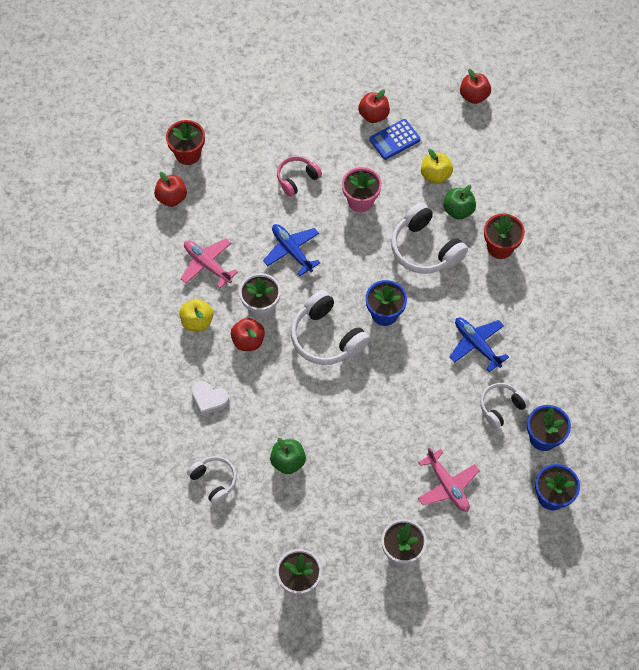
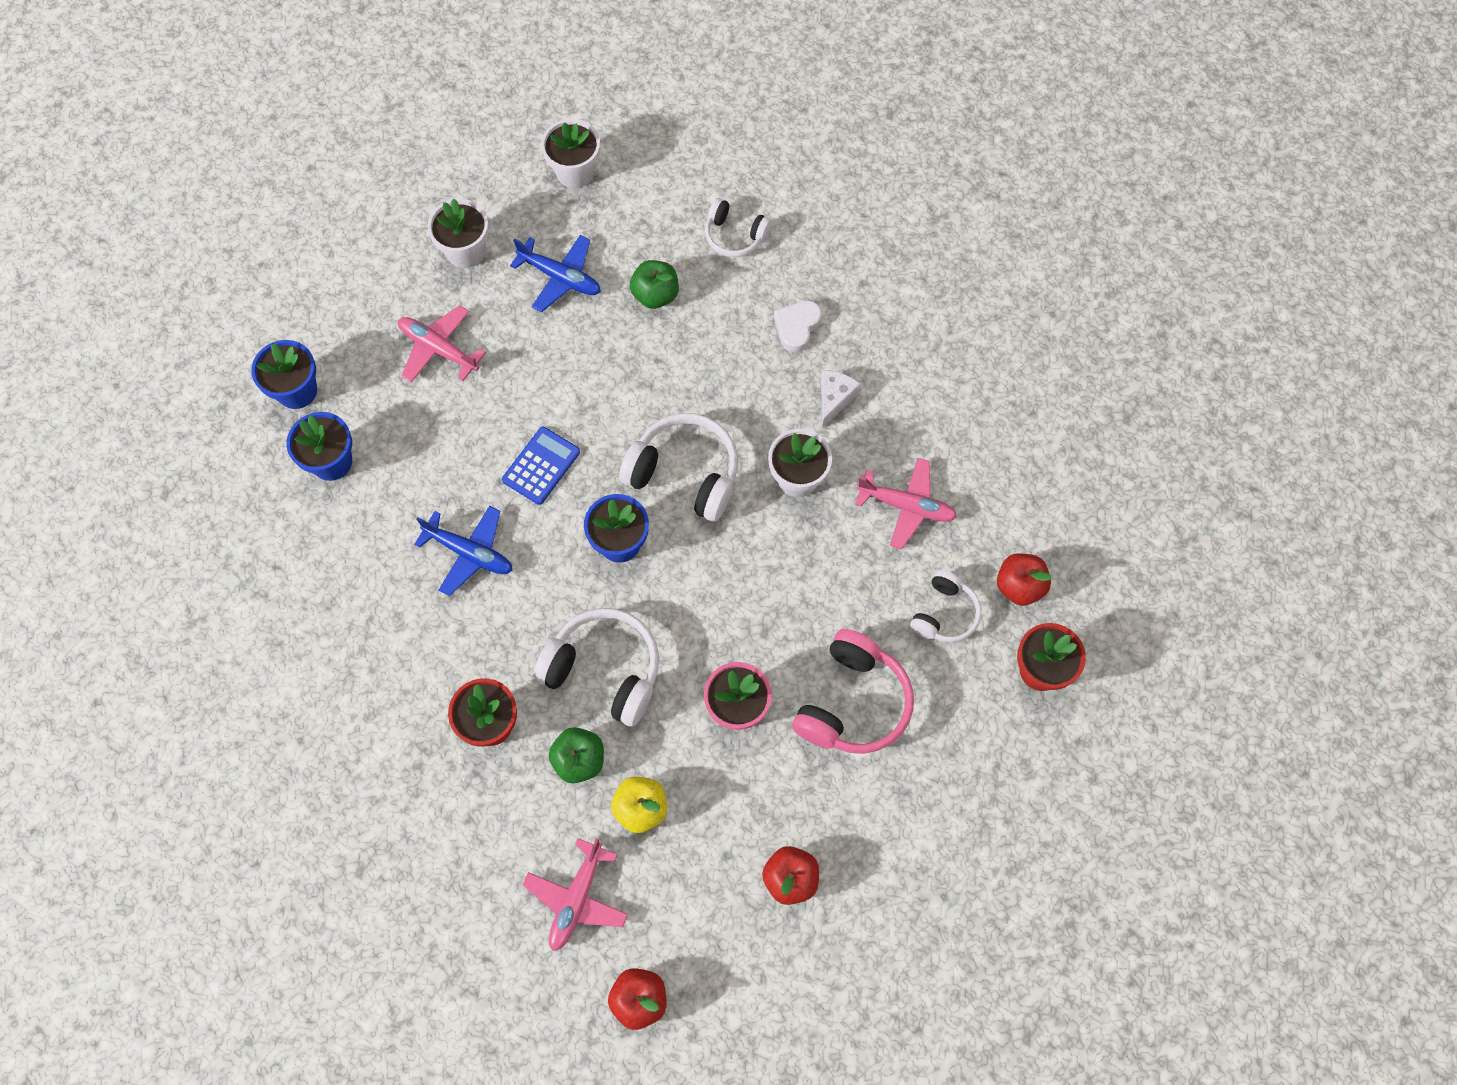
camera: 155 degrees right, 5 degrees up
yellow apple [179,299,213,331] -> none
white heart [191,381,229,415] -> white heart turned 60 degrees counterclockwise [774,300,822,352]
red apple [231,318,265,351] -> none
blue plane [263,224,321,276] -> blue plane moved to [510,235,601,312]
pink headphones [277,156,322,197] -> pink headphones [792,629,914,754], size x1.65
blue calculator [369,119,421,160] -> blue calculator moved to [502,427,580,505]
white headphones [480,383,530,429] -> white headphones moved to [910,570,981,642]
none -> pink plane [522,838,628,951]
none -> white cheese [821,370,861,428]

